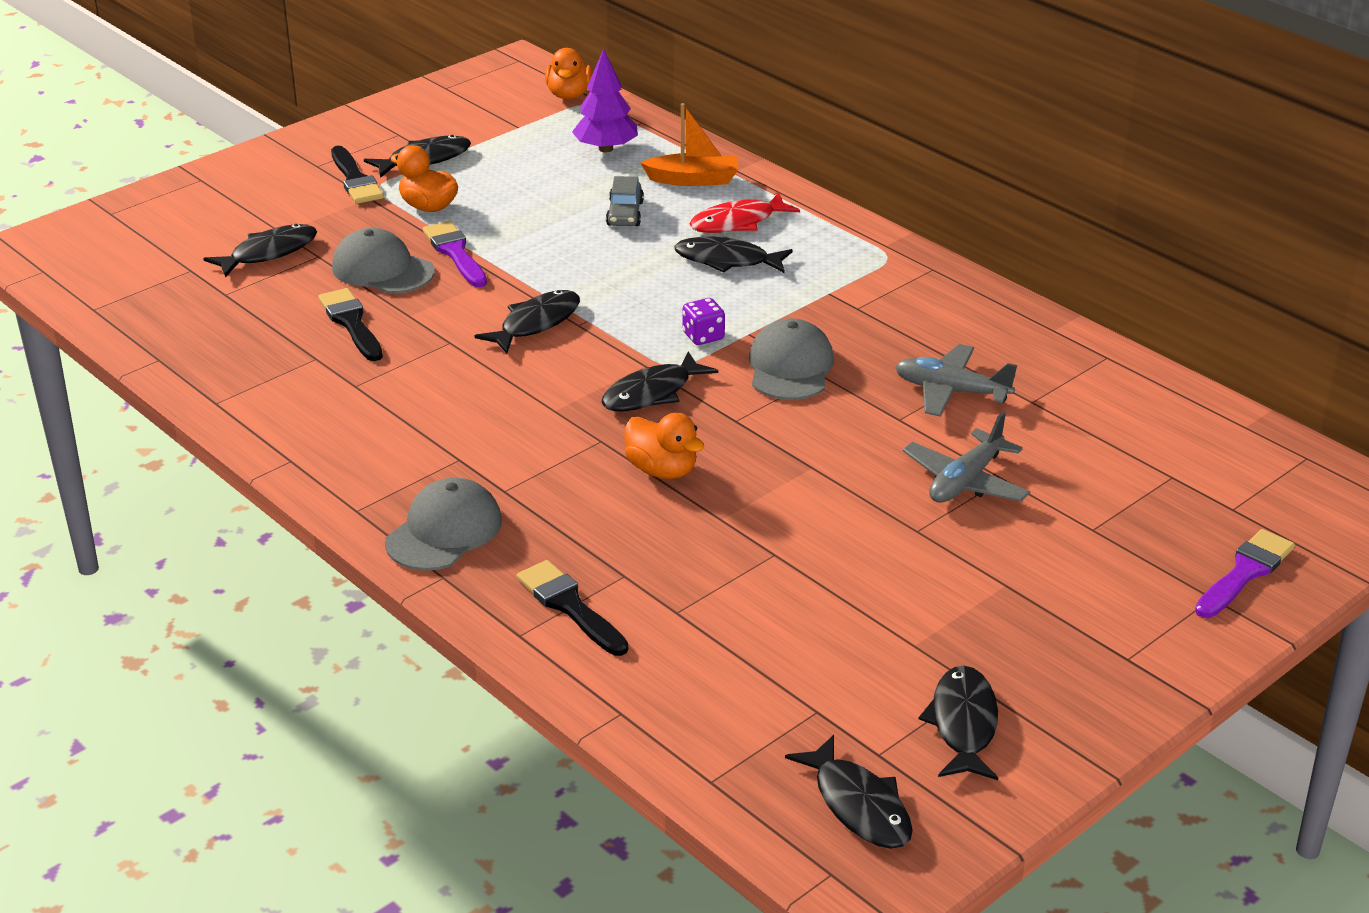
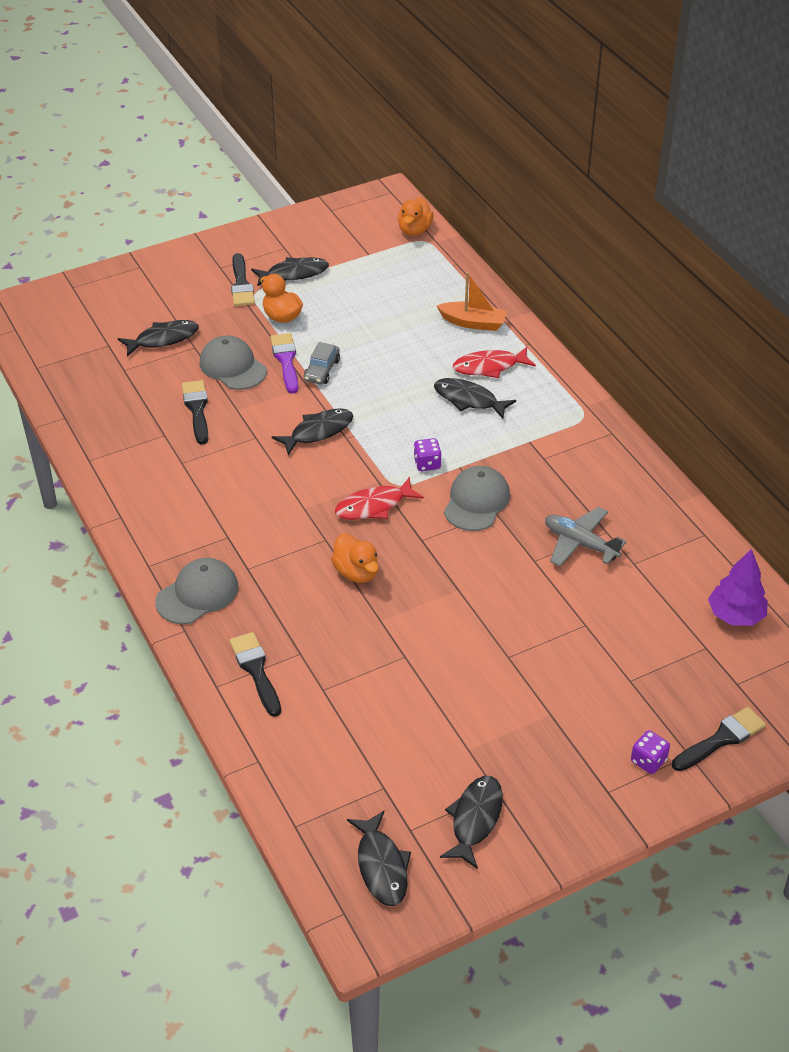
camera: 15 degrees right, 10 degrees up
purple tree [572,49,638,152] -> purple tree moved to [708,549,768,626]
black fish [601,352,718,412] -> red fish [335,477,424,520]
grey car [606,176,644,226] -> grey car moved to [304,342,340,384]
grey plane [903,412,1030,503] -> none
purple brush [1195,529,1295,618] -> black brush [672,707,766,771]
none -> purple dice [631,730,670,774]

